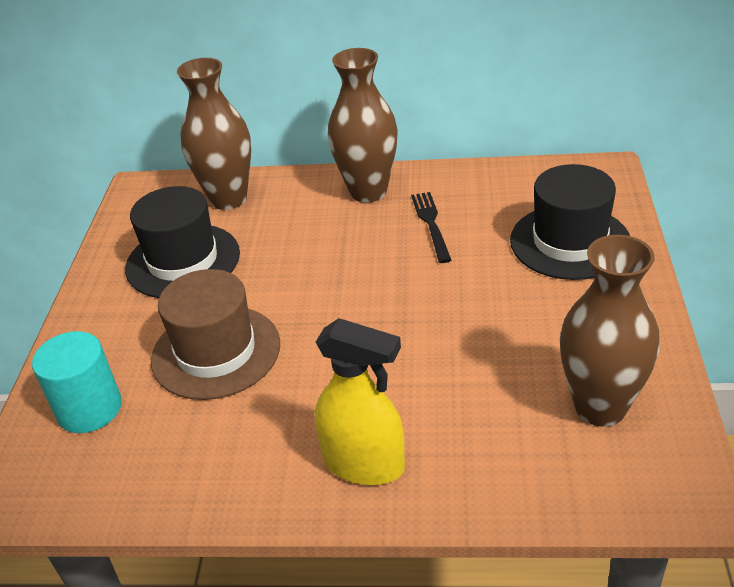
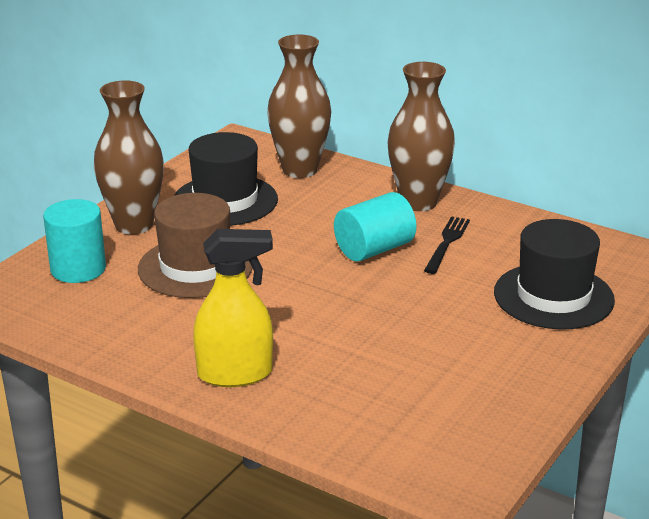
camera: 25 degrees right, 10 degrees down
yellow spray bottle [315,318,405,485] -> yellow spray bottle turned 60 degrees counterclockwise [193,229,273,387]
brown vase [560,235,660,427] -> brown vase moved to [94,80,164,234]
none -> turquoise cylinder [334,192,416,261]

